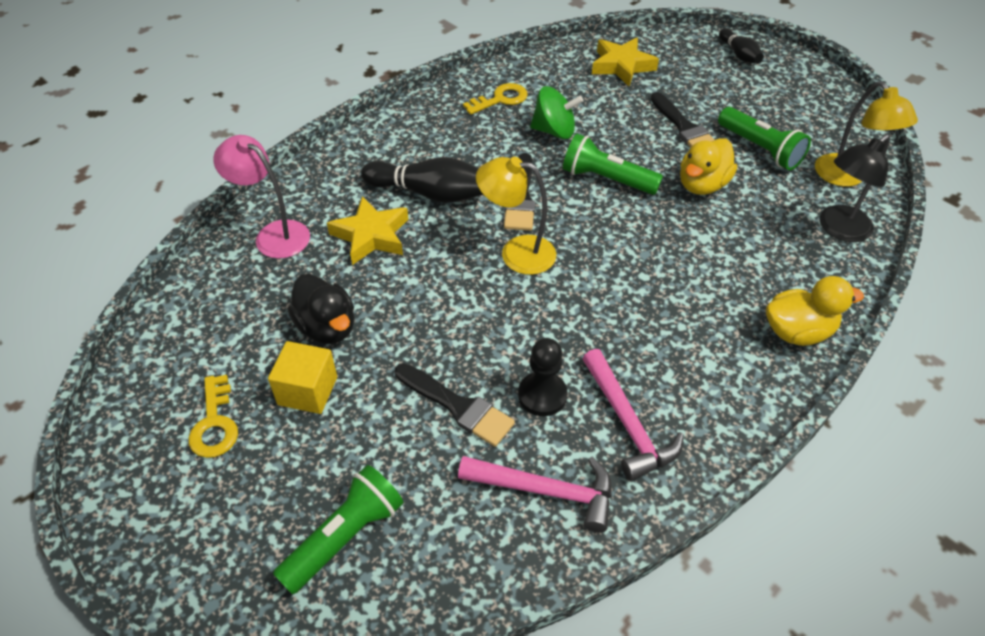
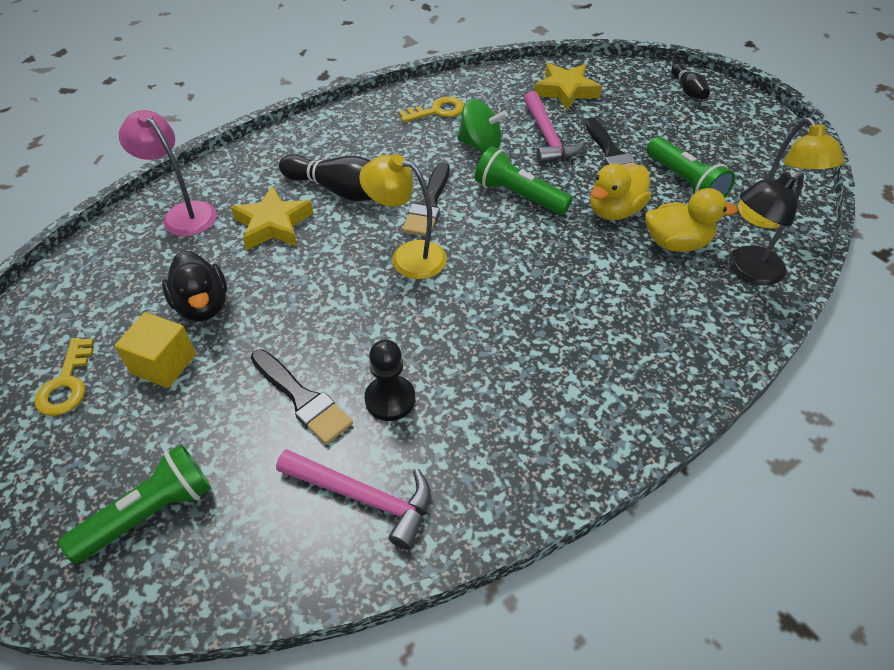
camera: 10 degrees right, 0 degrees up
pink hammer [582,349,684,481] -> pink hammer moved to [524,91,586,164]
yellow duck [766,276,864,346] -> yellow duck moved to [645,188,738,252]

